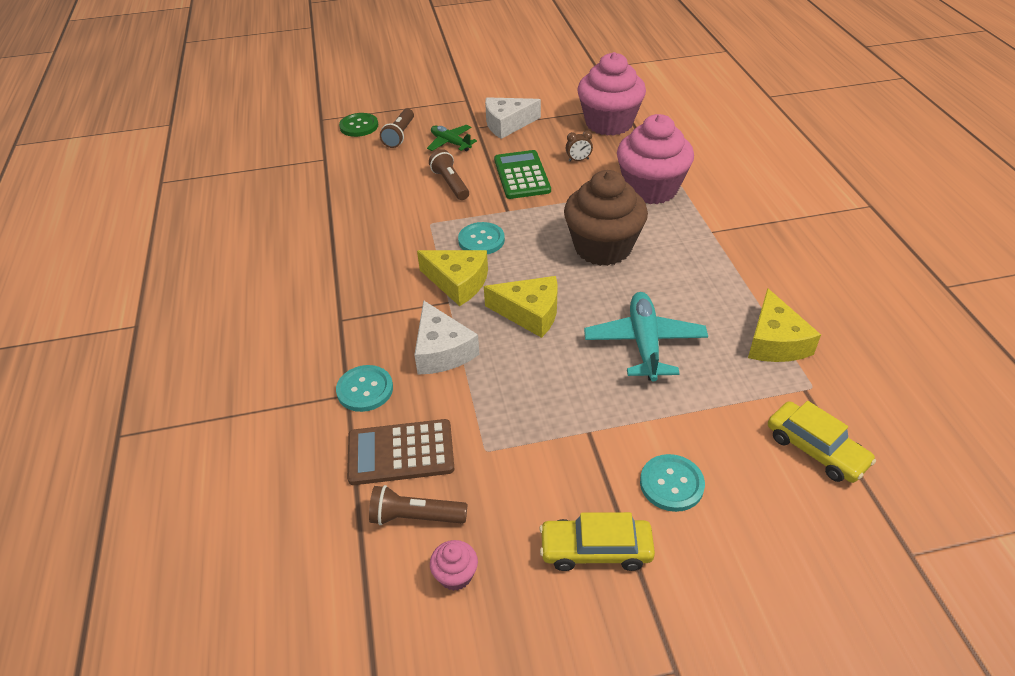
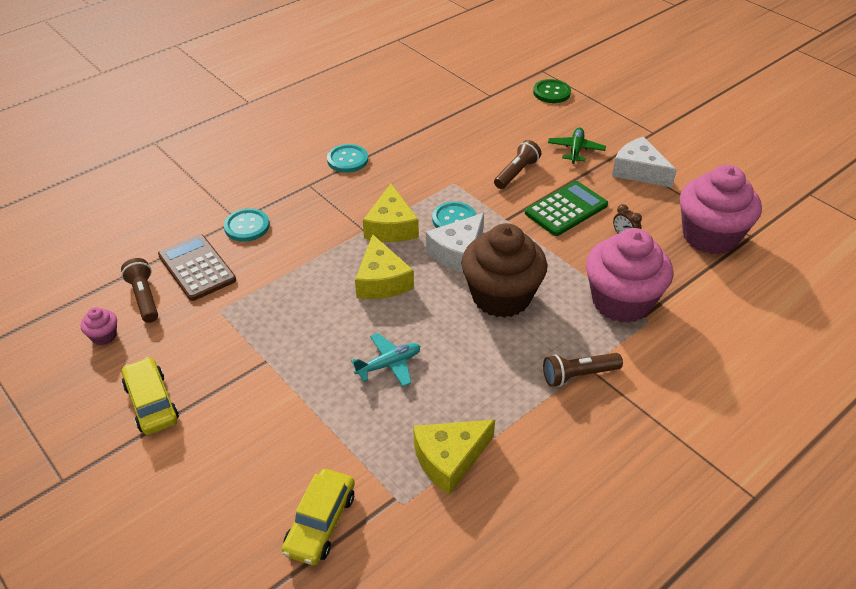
camera: 60 degrees right, 0 degrees up
brown flashlight [380,108,414,148] -> brown flashlight moved to [543,353,623,387]
white cheese [414,300,479,375] -> white cheese moved to [426,213,484,272]
turquoise plane [584,292,708,381] -> turquoise plane [351,333,420,387], size x0.63
turquoise button [640,454,705,512] -> turquoise button moved to [327,144,368,173]

